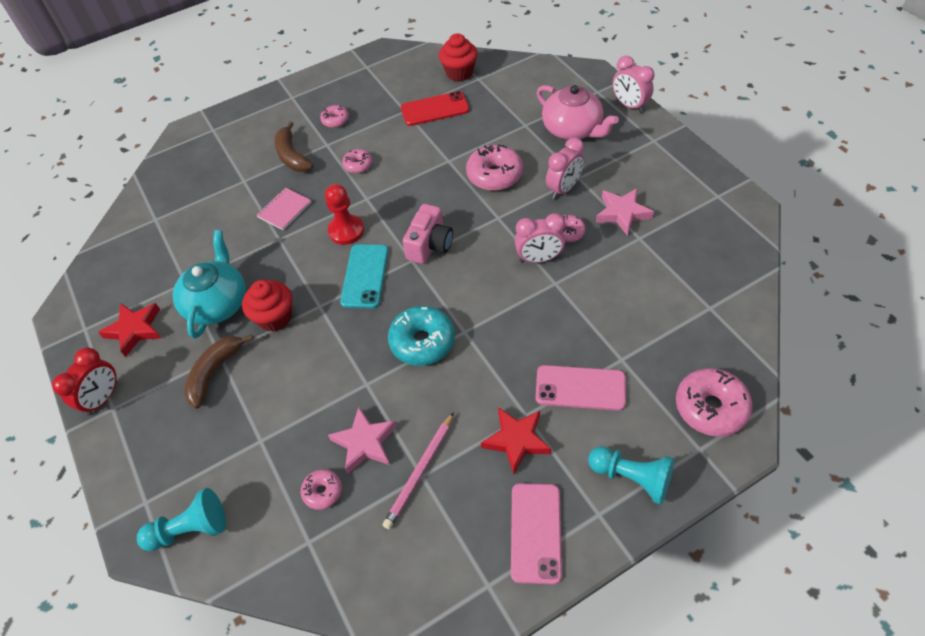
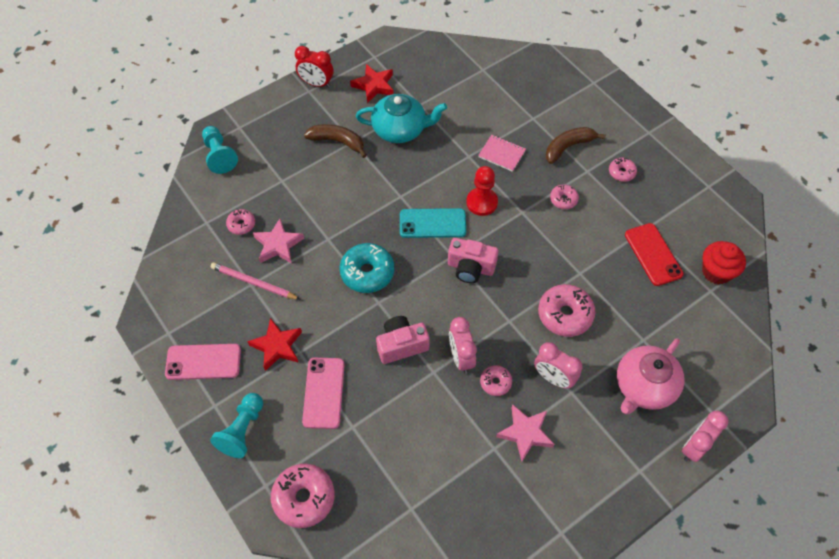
camera: 80 degrees right, 5 degrees up
red cupcake [242,280,292,332] -> none
none -> pink camera [376,316,430,364]

